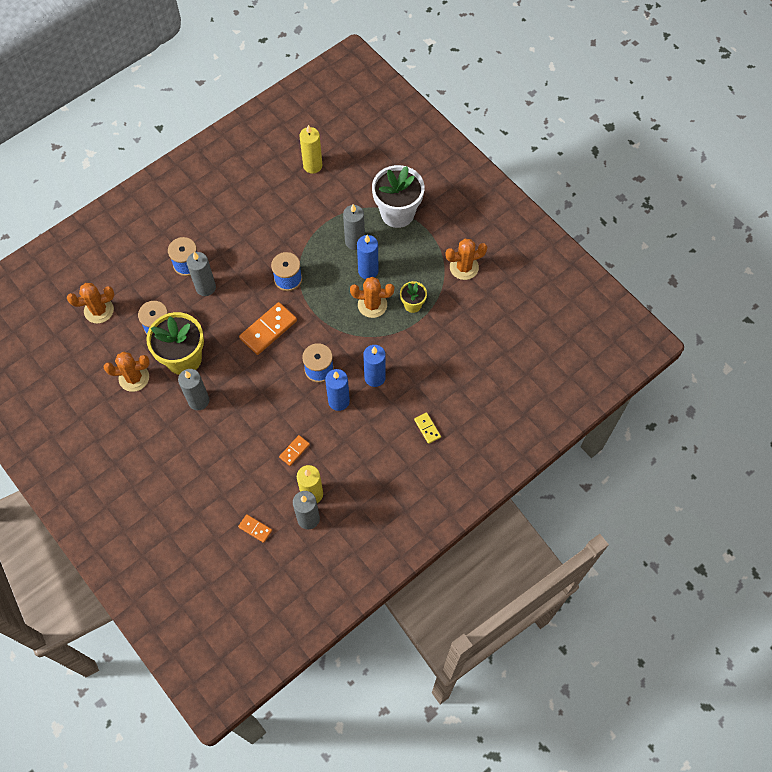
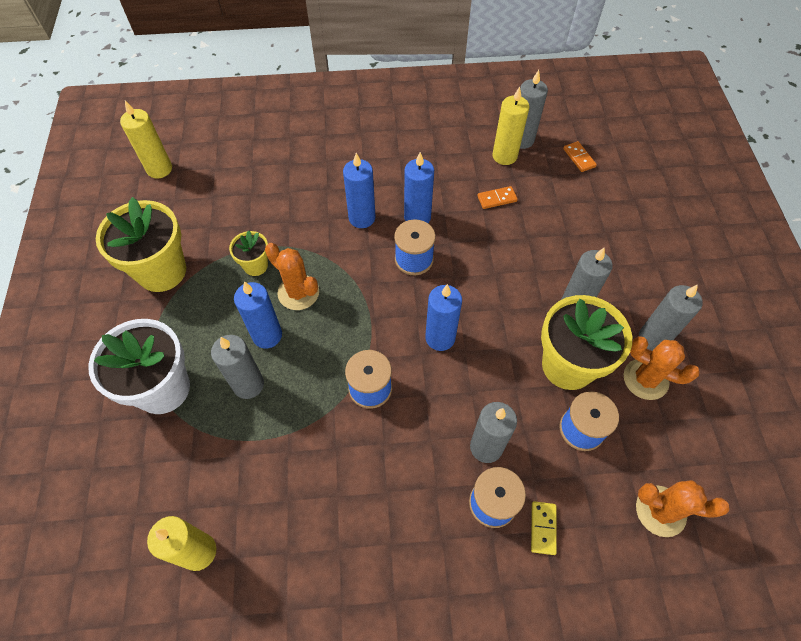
camera: 145 degrees left, 5 degrees down
orange domino [239,302,297,355] -> blue candle [425,284,462,351]
yellow domino [414,412,441,444] -> yellow domino moved to [531,501,557,555]
orange cactus [445,239,487,280] -> yellow flower pot [96,197,186,292]
none -> yellow candle [120,101,172,179]
none -> grey candle [639,285,703,351]

